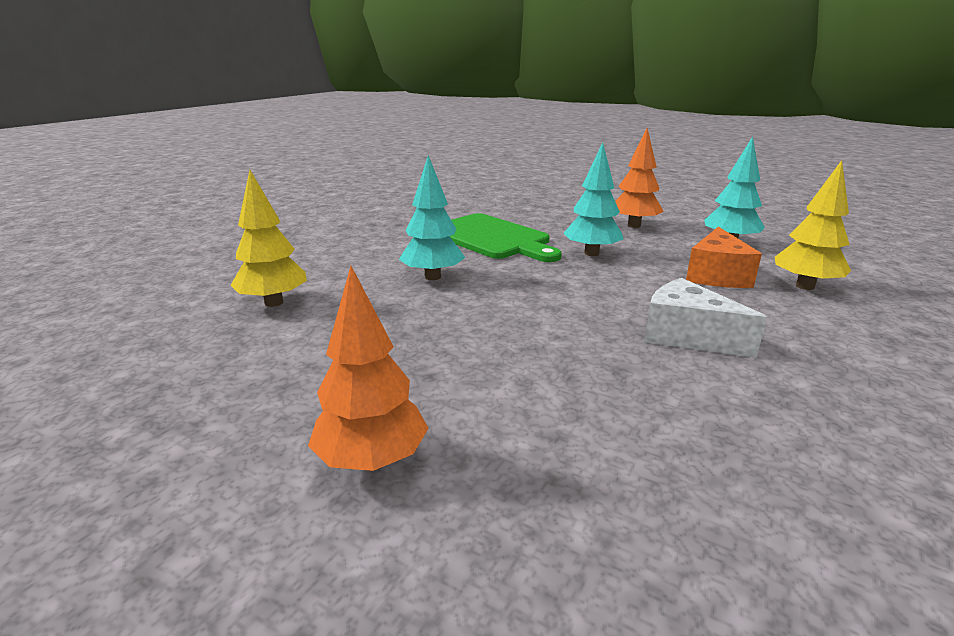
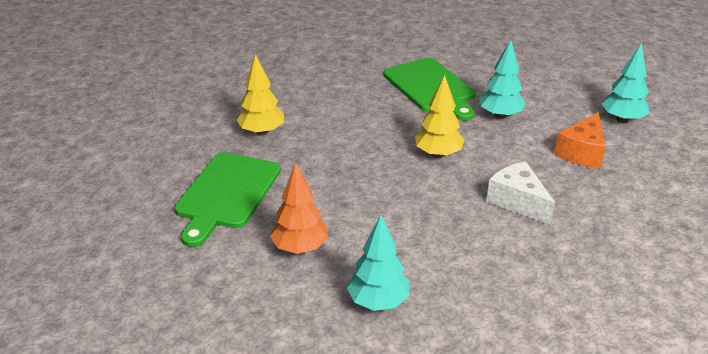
camera: 15 degrees right, 10 degrees up
turquoise tree [399,155,465,280] -> turquoise tree moved to [347,214,410,311]
orange tree [615,128,664,228] -> none
yellow tree [775,160,851,290] -> yellow tree moved to [415,75,465,158]
none -> green cutting board [175,152,281,247]

